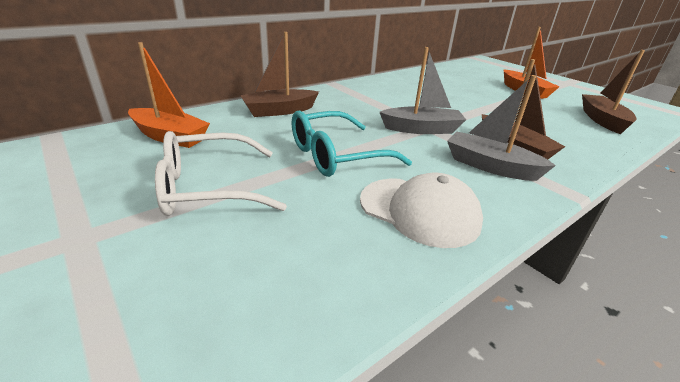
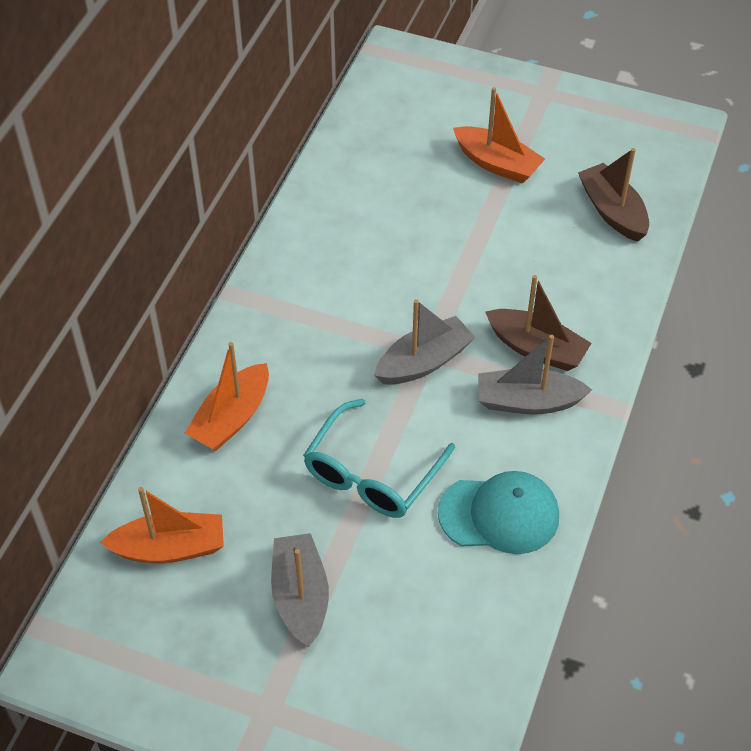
camera: 30 degrees left, 20 degrees up
white glasses [155,131,287,216] -> grey boat [271,533,329,647]
brown boat [240,32,319,117] -> orange boat [185,342,269,451]
white cap [360,173,483,248] -> turquoise cap [438,471,559,554]

